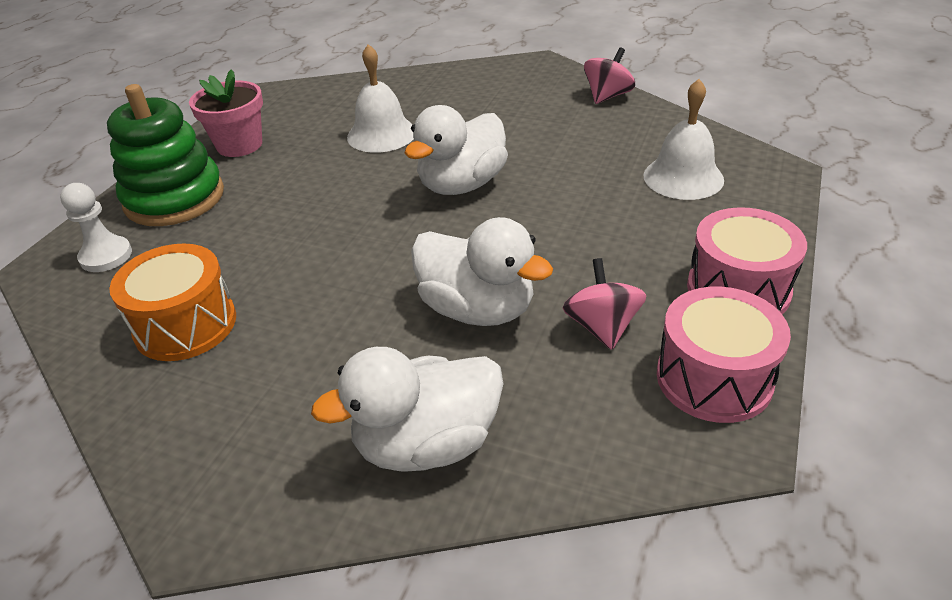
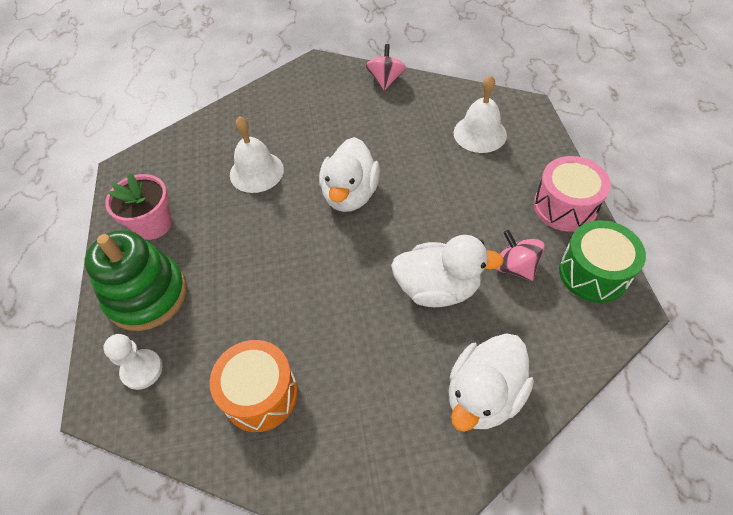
camera: 30 degrees left, 15 degrees up
pink drum [657,287,791,423] -> green drum [559,220,646,303]

